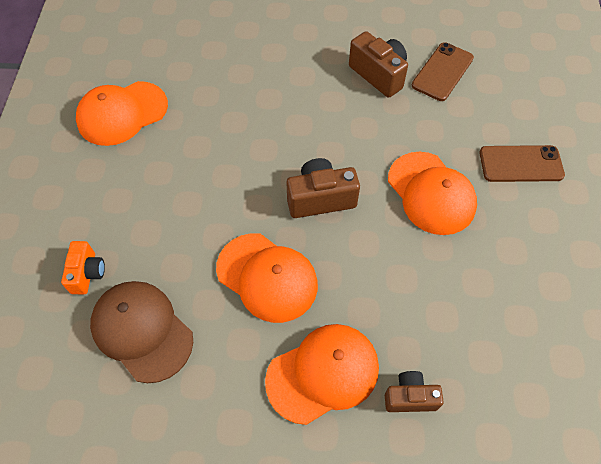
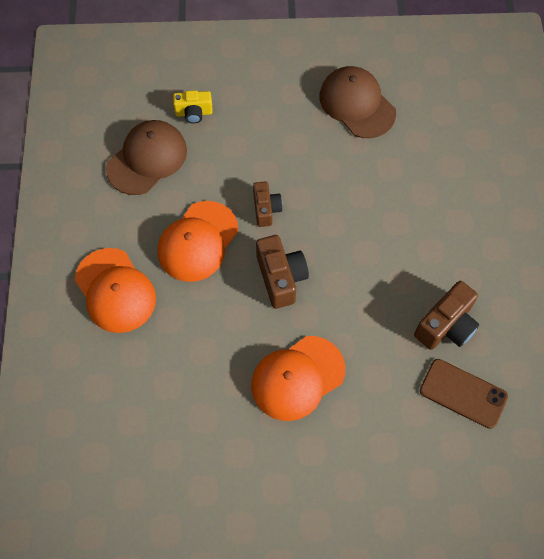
camera: 85 degrees right, 5 degrees up
orange camera [61,241,105,294] -> yellow camera [173,90,213,124]
orange cap [76,81,168,146] -> brown cap [319,66,396,138]
brown camera [385,371,444,412] -> brown camera moved to [253,181,283,227]
brown phone [479,145,565,182] -> none

